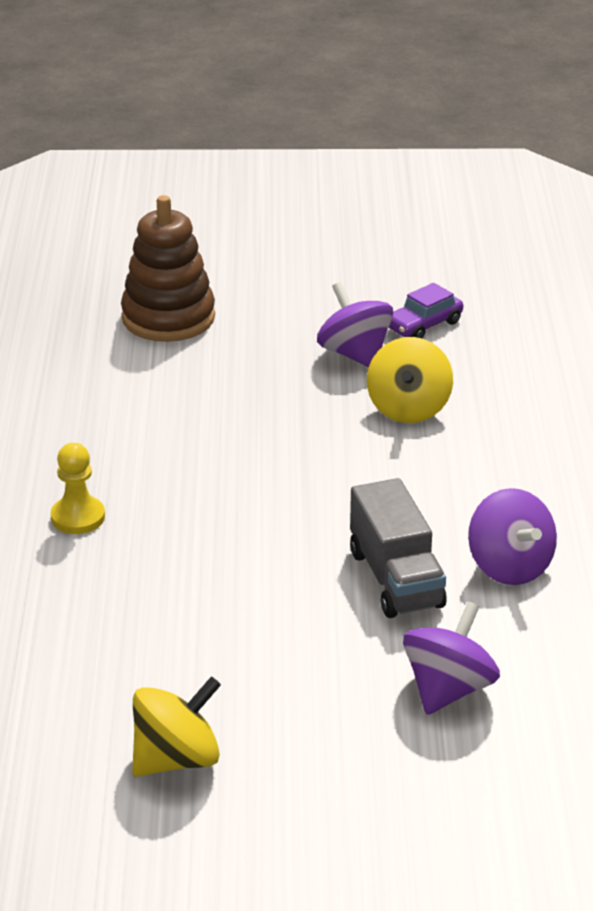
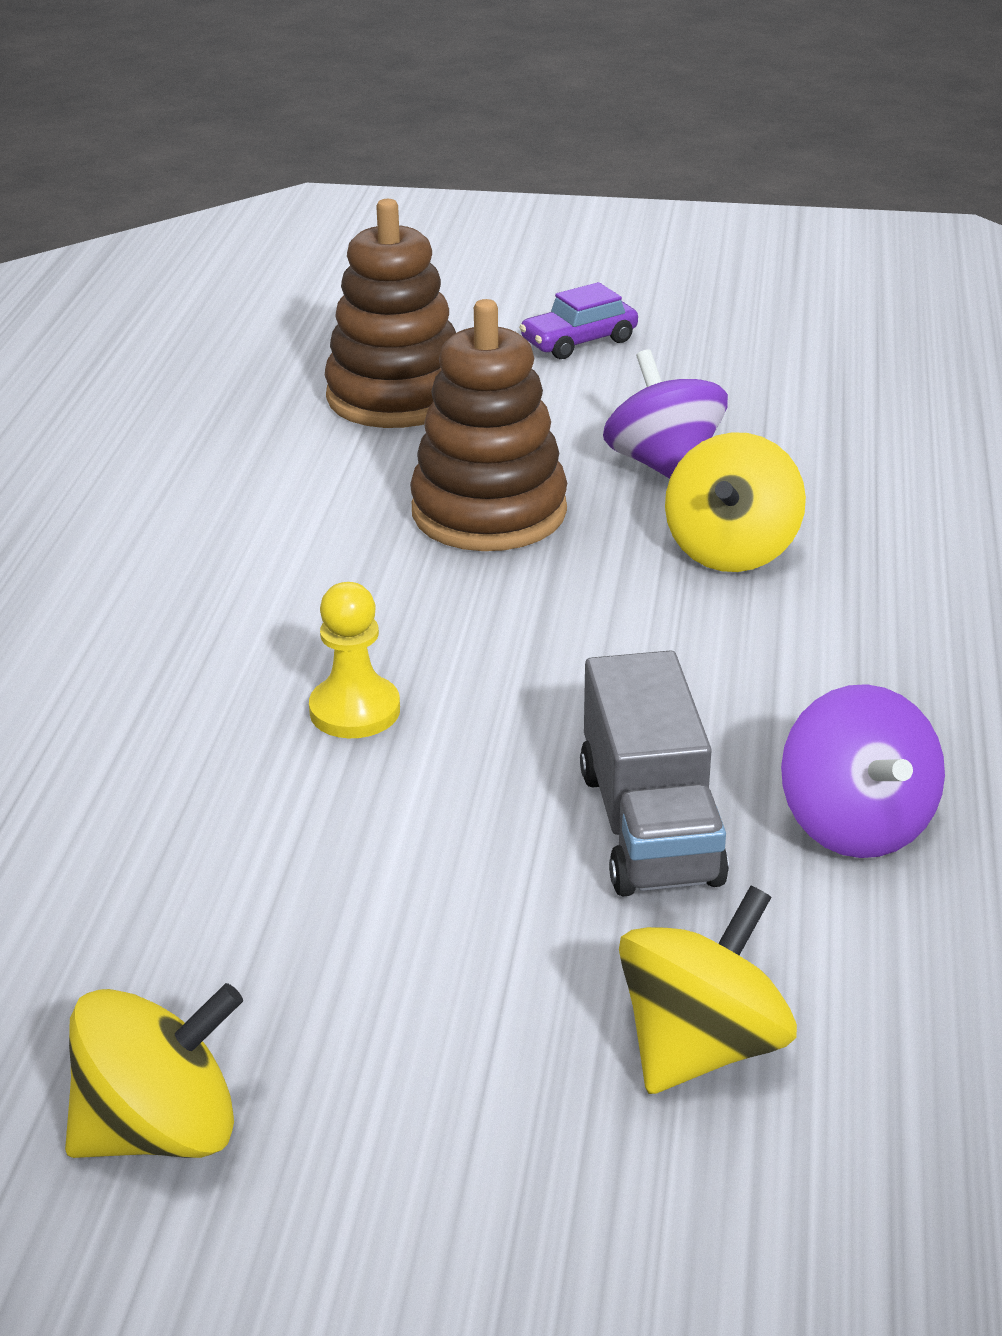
camera: 10 degrees right, 0 degrees up
yellow pawn [51,443,105,534] -> yellow pawn moved to [309,582,400,738]
purple car [389,283,463,338] -> purple car moved to [519,282,638,359]
purple spinning top [403,602,500,715] -> yellow spinning top [619,886,797,1094]
none -> brown stacking toy [410,299,567,551]

